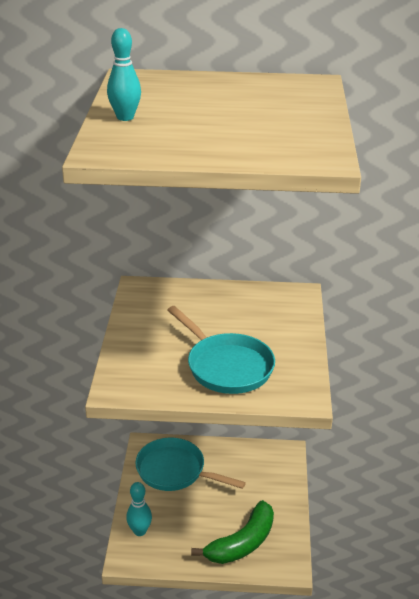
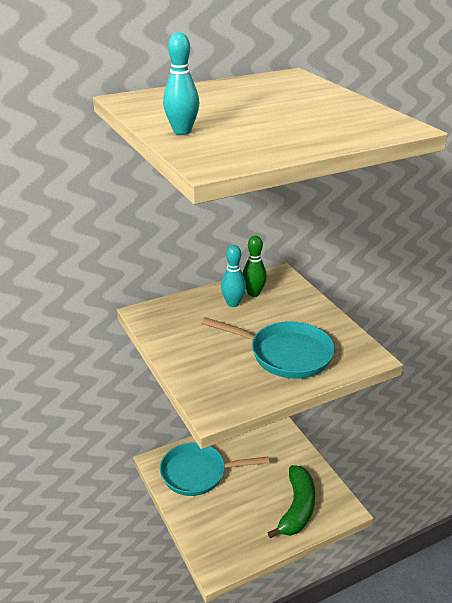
camera: 30 degrees left, 0 degrees up
turquoise bowling pin [126,482,152,536] -> turquoise bowling pin moved to [221,245,246,307]
none -> green bowling pin [242,236,267,297]

